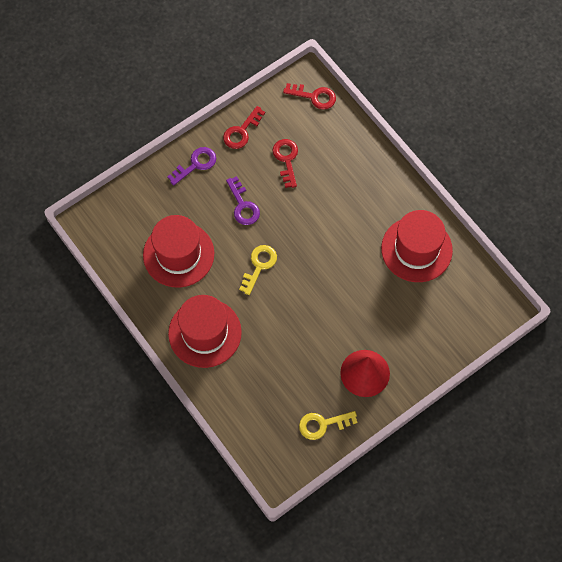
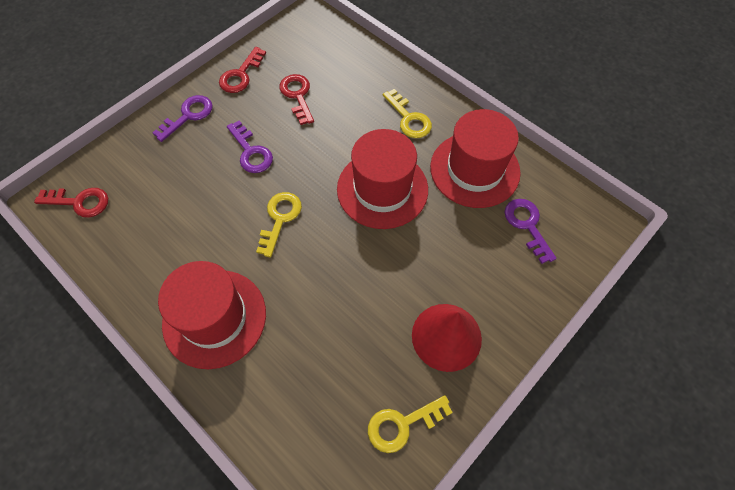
camera: 10 degrees left, 5 degrees down
red hat [143,215,214,288] -> red hat moved to [337,129,428,229]
red key [283,83,336,110] -> red key moved to [34,188,108,218]
none -> yellow key [383,89,432,138]
none -> purple key [505,199,557,264]

